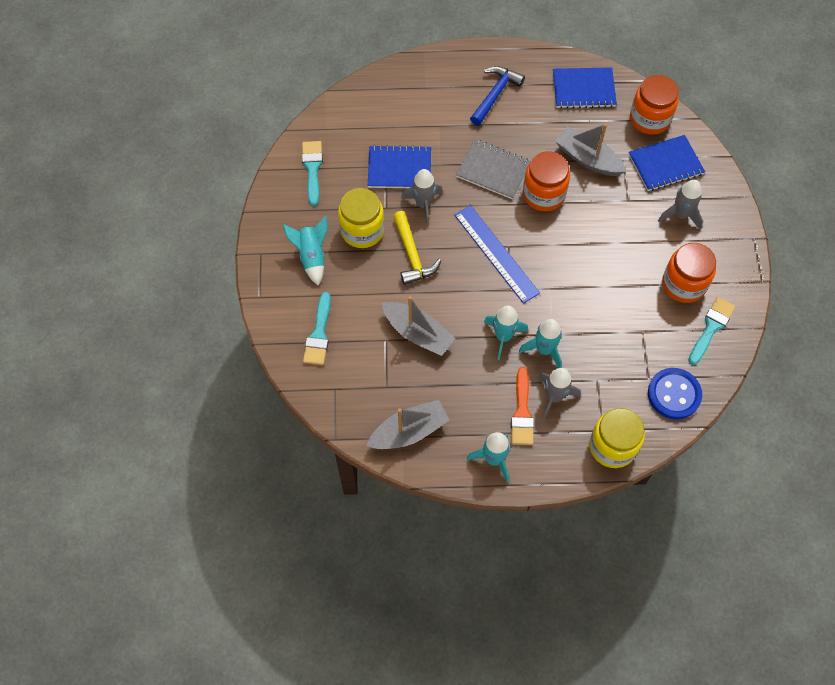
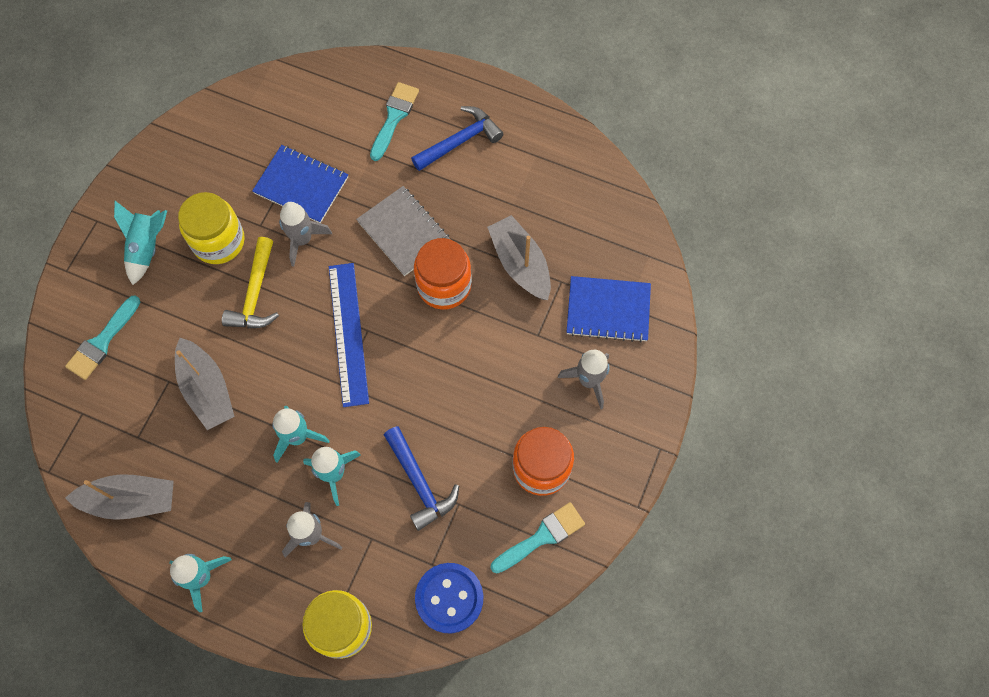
camera: 25 degrees right, 5 degrees up
turquoise brush [302,141,323,206] -> turquoise brush moved to [370,82,419,161]
orange brush [511,367,534,445] -> none
blue notebook [553,67,617,108] -> none
orange jar [630,75,679,135] -> none
none -> blue hammer [384,426,459,531]

